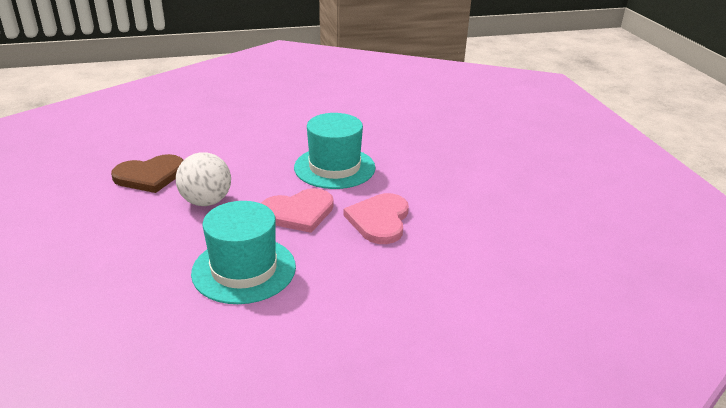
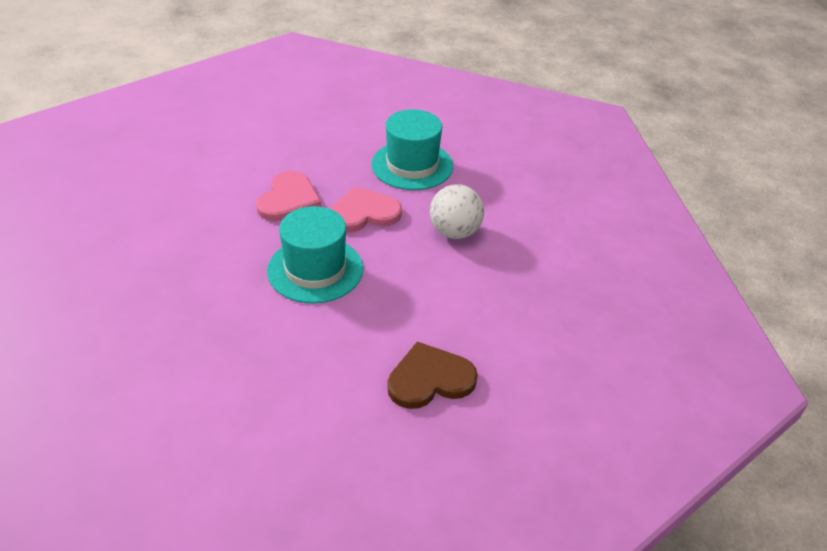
camera: 175 degrees left, 10 degrees up
brown heart [111,154,183,193] -> brown heart moved to [387,341,478,409]

